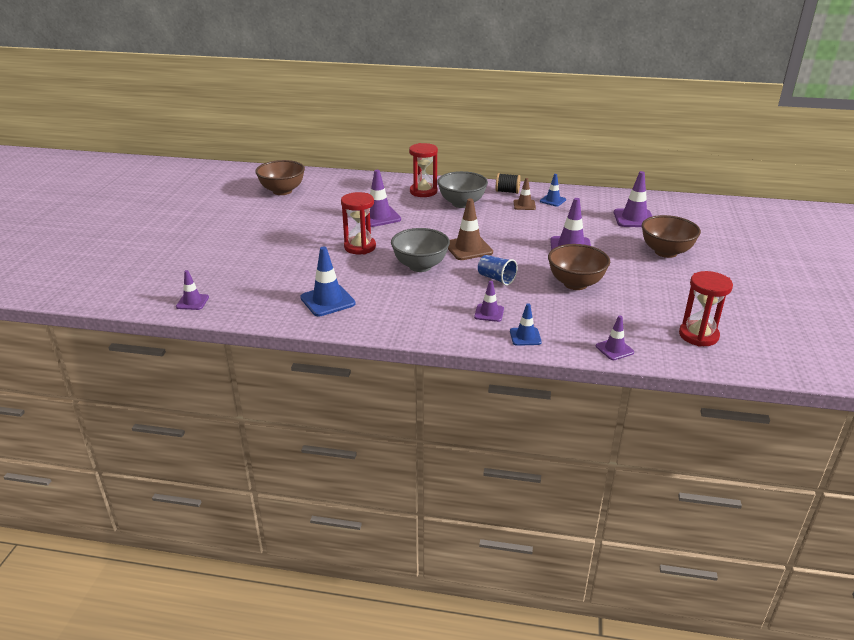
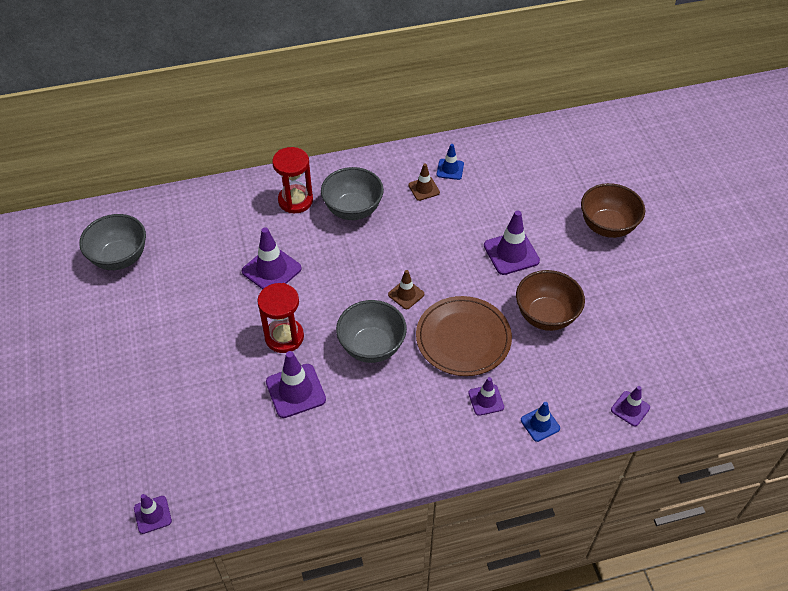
camera: 25 degrees left, 20 degrees up
brown bowl [255,160,305,195] -> grey bowl [79,214,146,270]
blue traffic cone [300,247,356,316] -> none
brown traffic cone [448,198,493,260] -> brown traffic cone [388,270,424,309], size x0.60
blue cup [478,255,518,285] -> brown plate [416,296,512,376]
black spool [496,173,521,194] -> none
purple traffic cone [614,171,652,227] -> purple traffic cone moved to [266,351,326,418]
red hourglass [679,271,733,347] -> none

